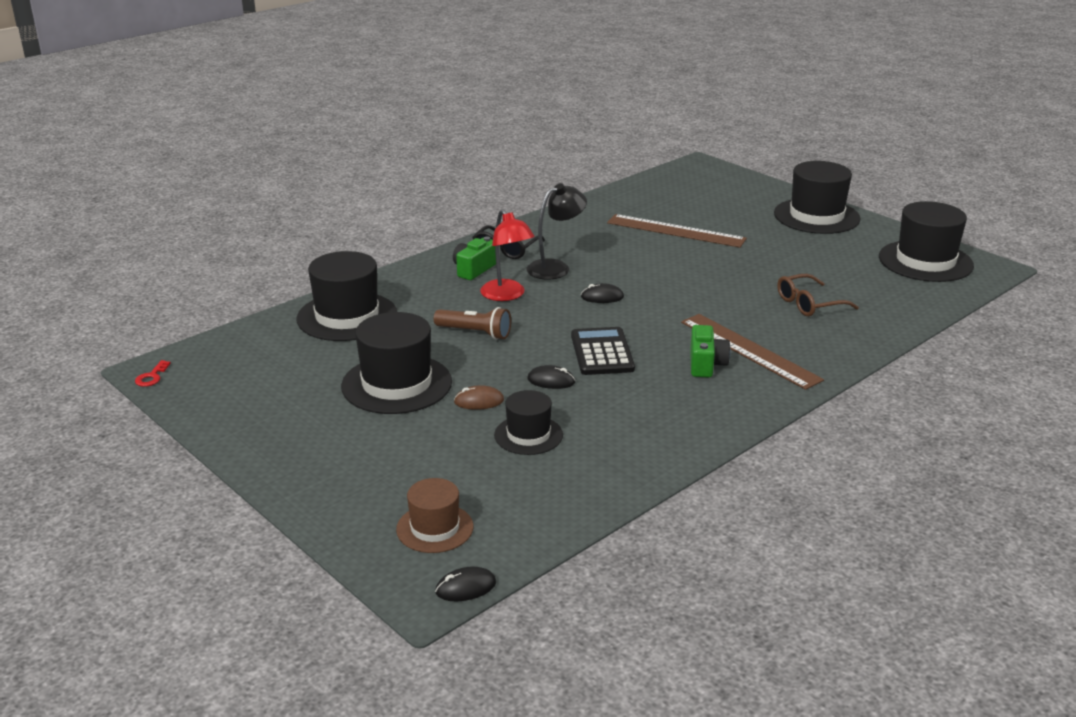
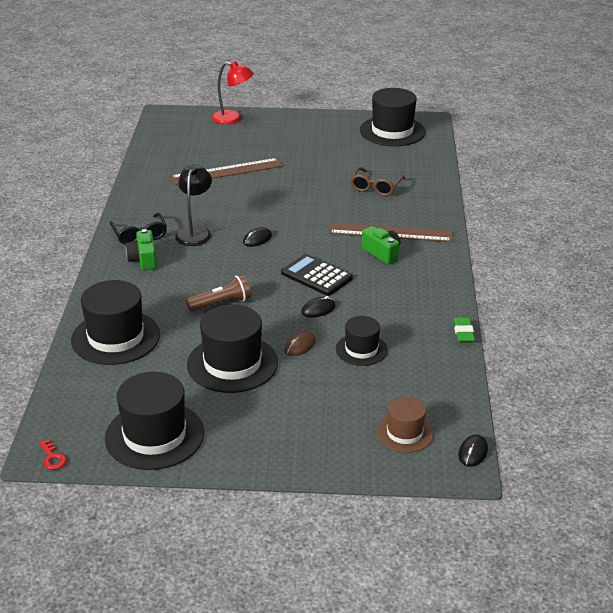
camera: 45 degrees left, 5 degrees up
red lamp [480,209,535,301] -> red lamp moved to [212,61,254,124]
black hat [774,161,861,234] -> black hat moved to [105,372,204,470]
none -> green eraser [453,317,475,343]

